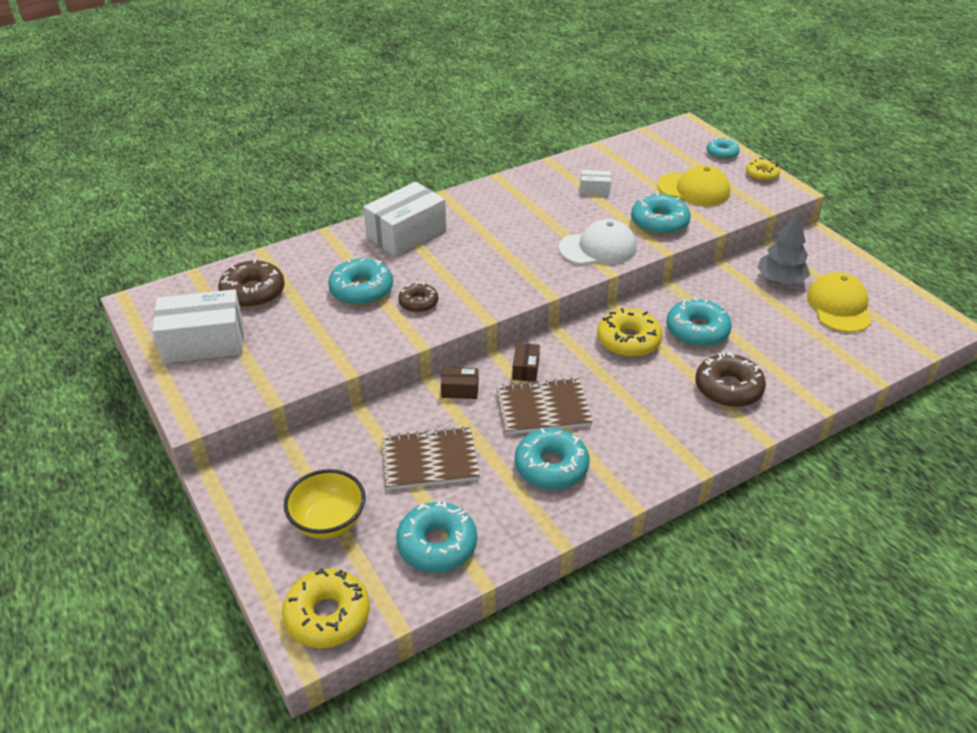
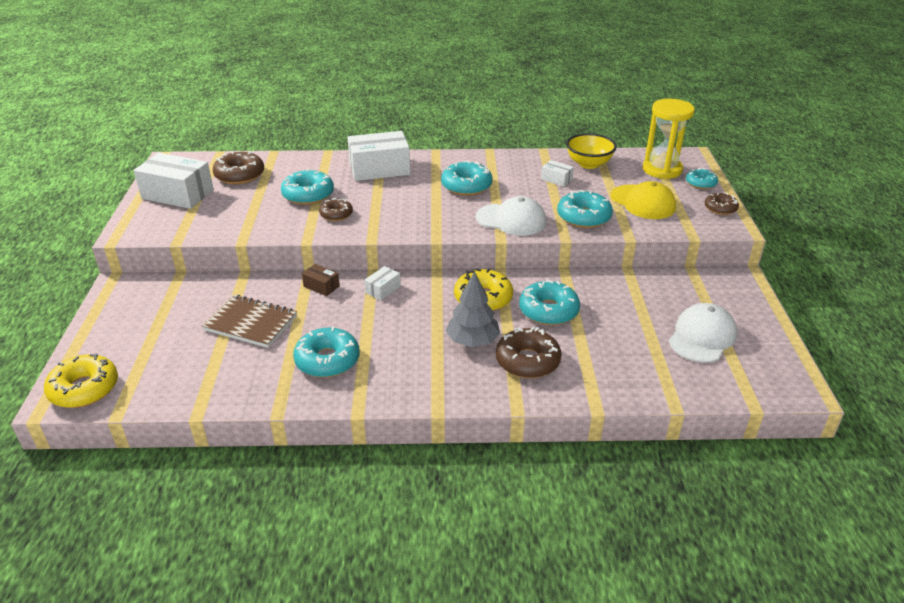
camera: 30 degrees right, 5 degrees down
yellow bowl [284,469,366,539] -> yellow bowl moved to [566,133,617,169]
turquoise donut [396,501,477,573] -> turquoise donut moved to [441,160,493,196]
brown notebook [496,378,593,435] -> none
brown box [512,343,540,382] -> white box [364,266,401,300]
yellow donut [746,158,780,182] -> brown donut [705,193,739,215]
grey tree [757,212,810,284] -> grey tree moved to [446,271,500,347]
yellow cap [807,272,871,333] -> white cap [669,303,737,363]
none -> yellow hourglass [643,99,695,179]

